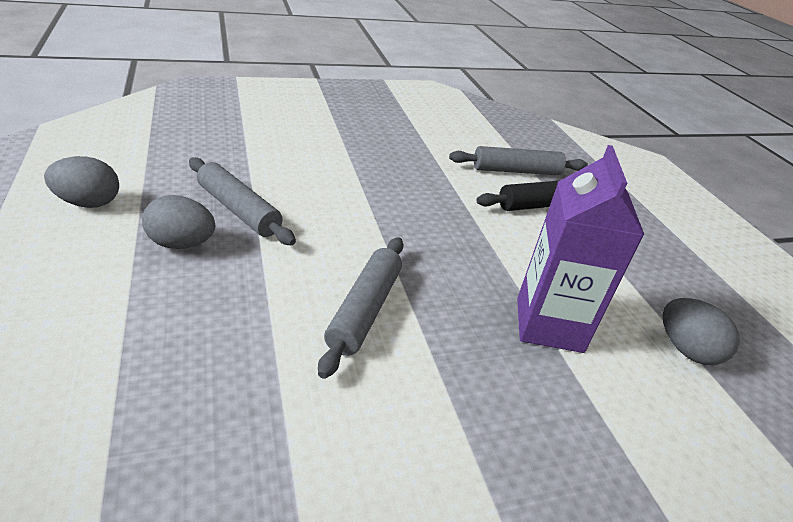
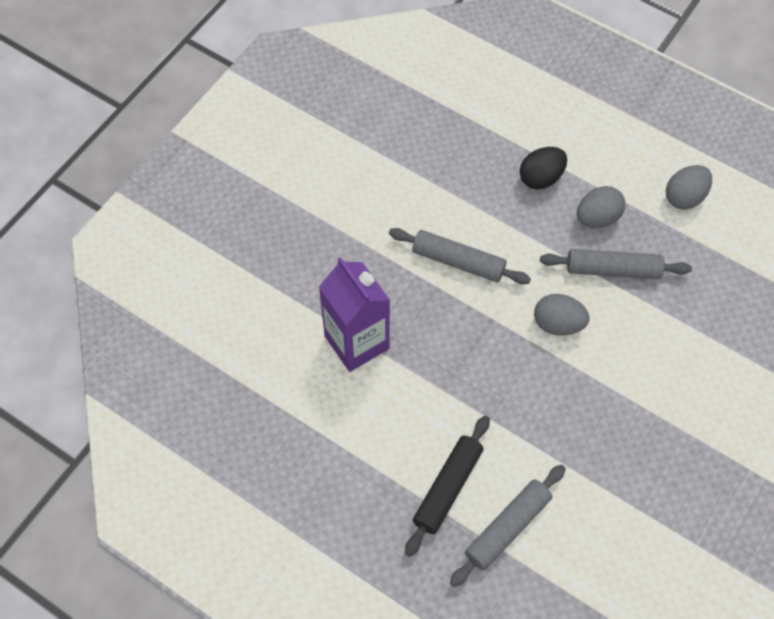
camera: 145 degrees right, 25 degrees up
grey rolling pin [318,237,404,379] -> grey rolling pin turned 45 degrees counterclockwise [389,228,531,284]
grey egg [663,298,740,365] -> grey egg moved to [534,294,590,335]
none -> black egg [520,147,567,189]

